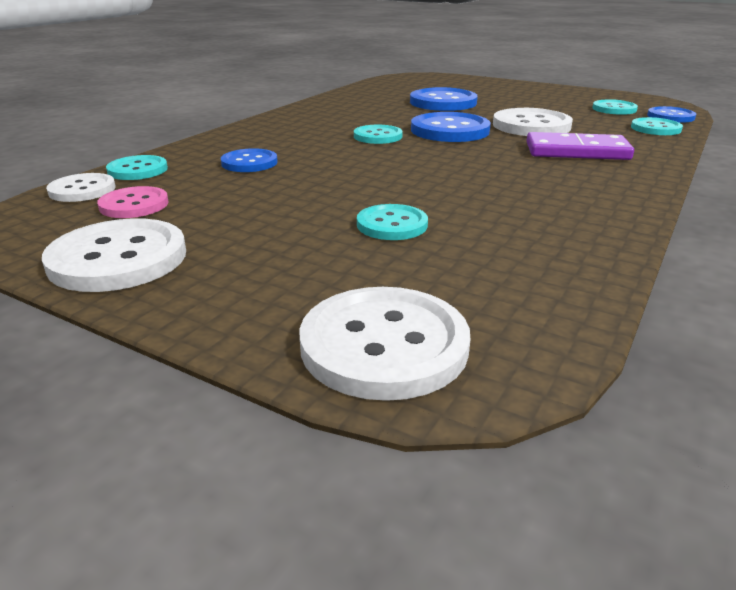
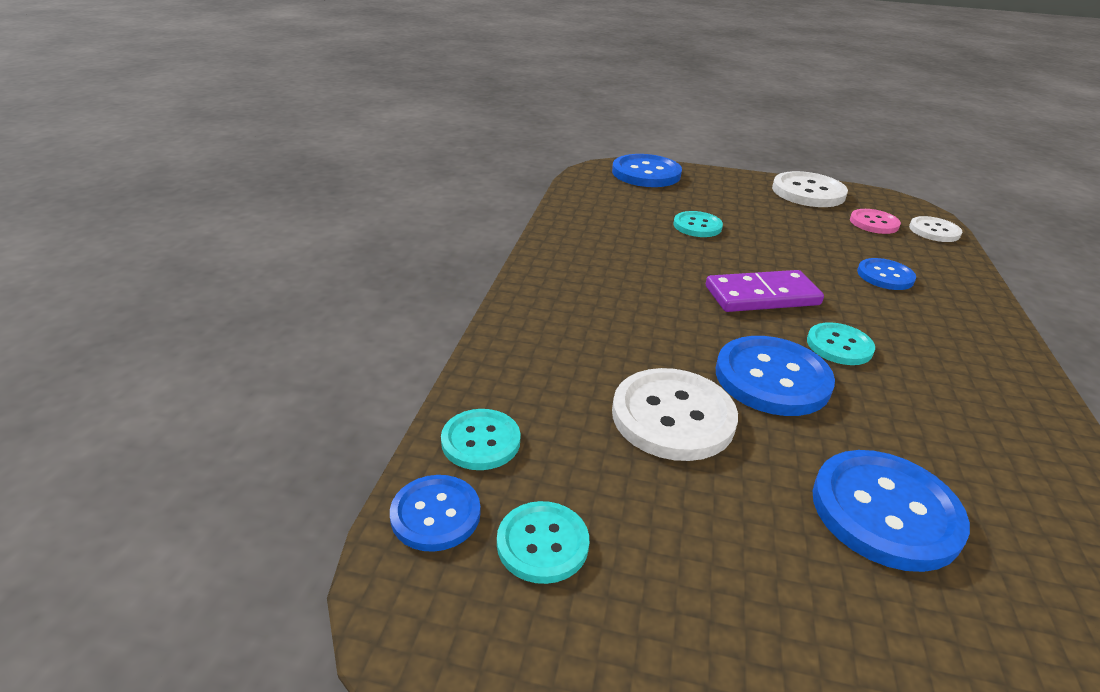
camera: 160 degrees right, 5 degrees up
turquoise button [106,155,168,180] -> none
white button [299,287,470,401] -> blue button [612,154,682,187]
purple domino [527,132,634,160] -> purple domino moved to [706,270,824,312]

